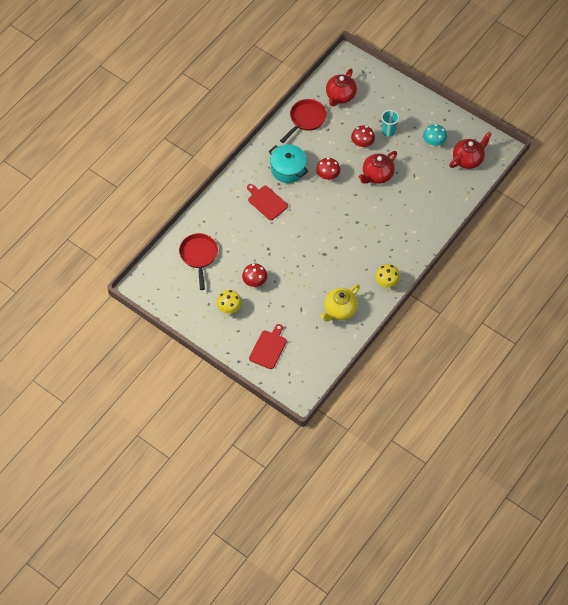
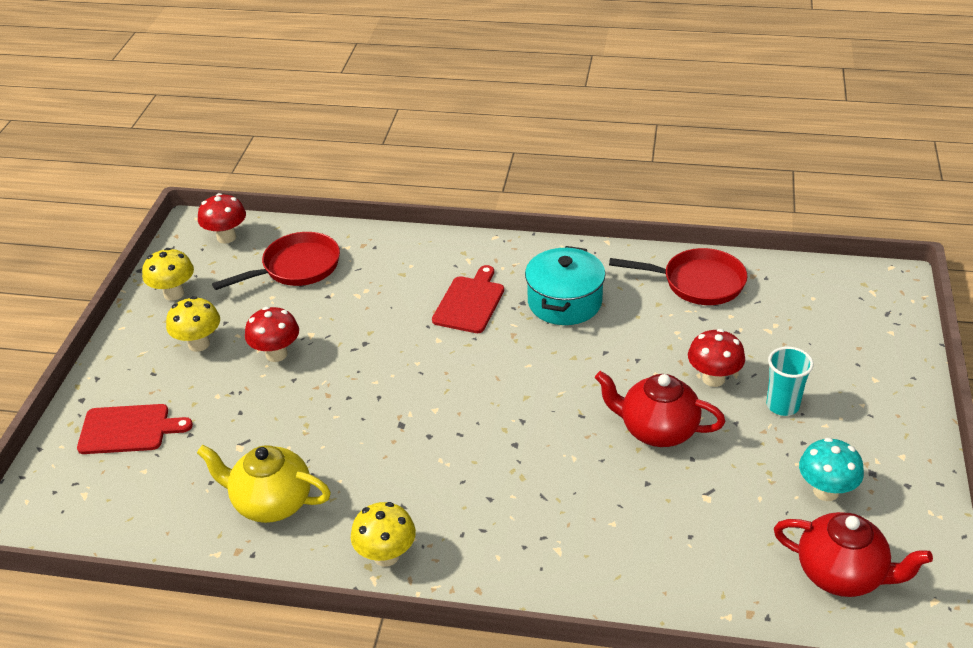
camera: 65 degrees right, 20 degrees down
red mushroom [316,158,340,181] -> red mushroom moved to [198,193,246,244]
red teapot [326,69,357,107] -> none
none -> yellow mushroom [142,248,194,301]

